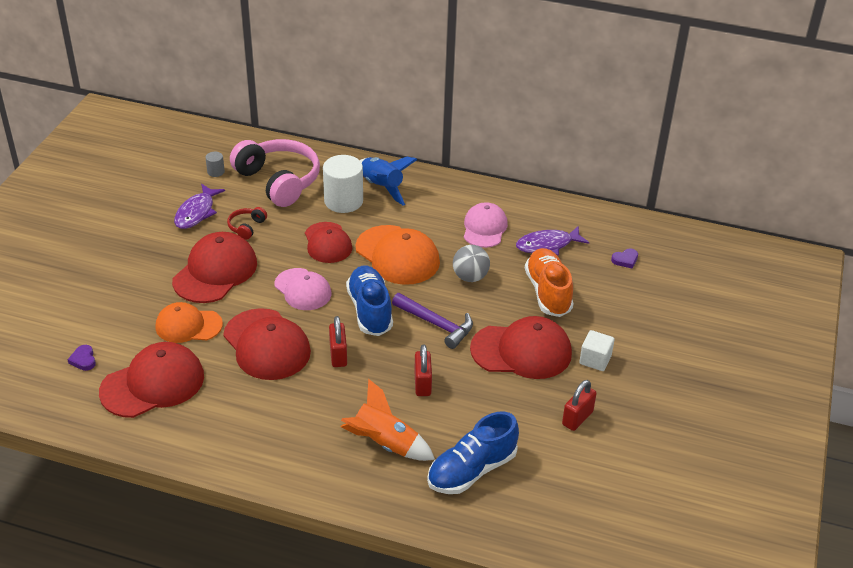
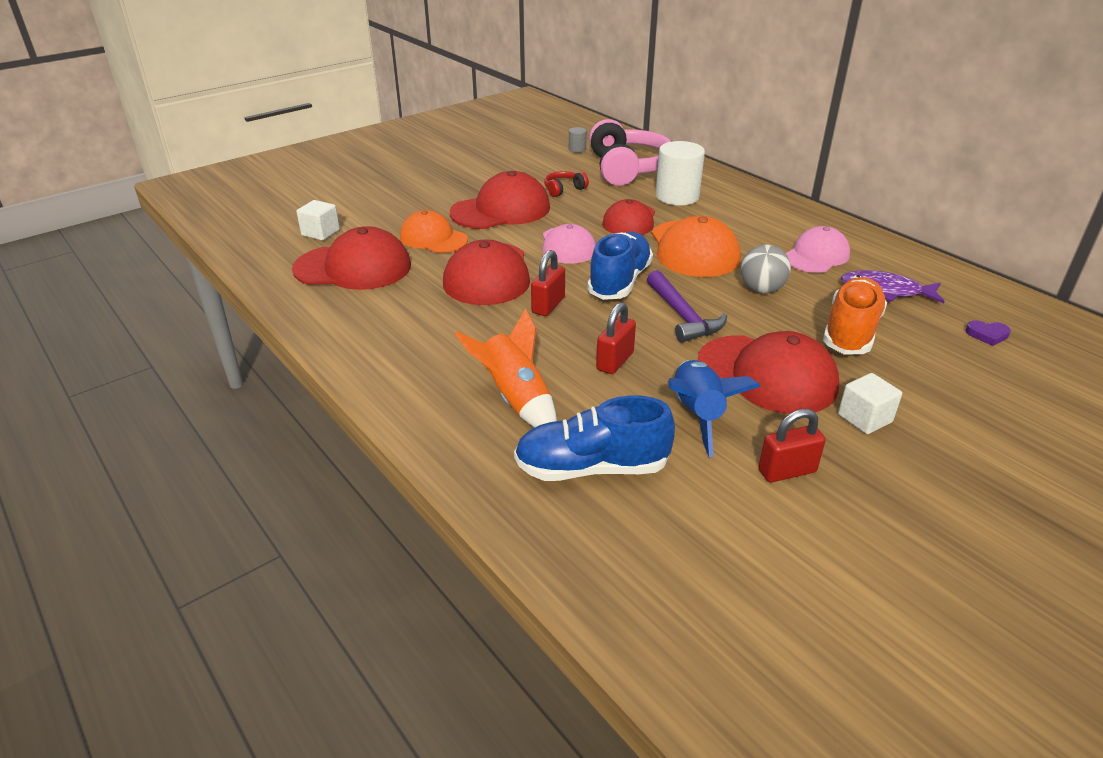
camera: 35 degrees right, 5 degrees down
purple heart [67,345,96,371] -> white cube [296,200,340,240]
purple fish [174,184,225,229] -> none
blue rocket [360,157,417,206] -> blue rocket moved to [668,360,761,457]

